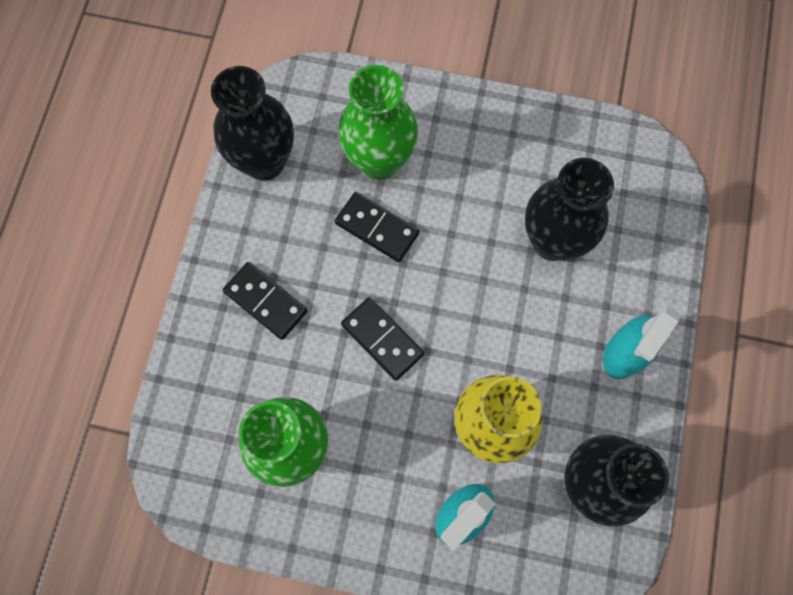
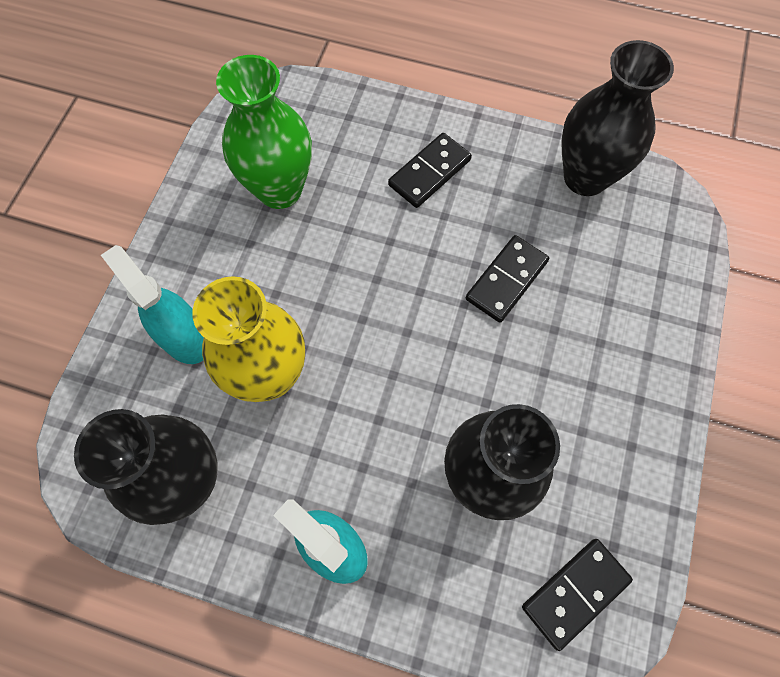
camera: 95 degrees right, 5 degrees down
green vase [338,65,418,180] -> none
black domino [341,297,424,381] -> black domino moved to [522,539,633,651]

